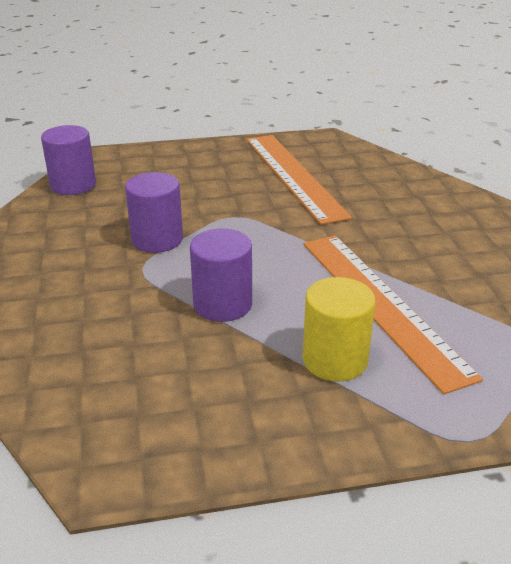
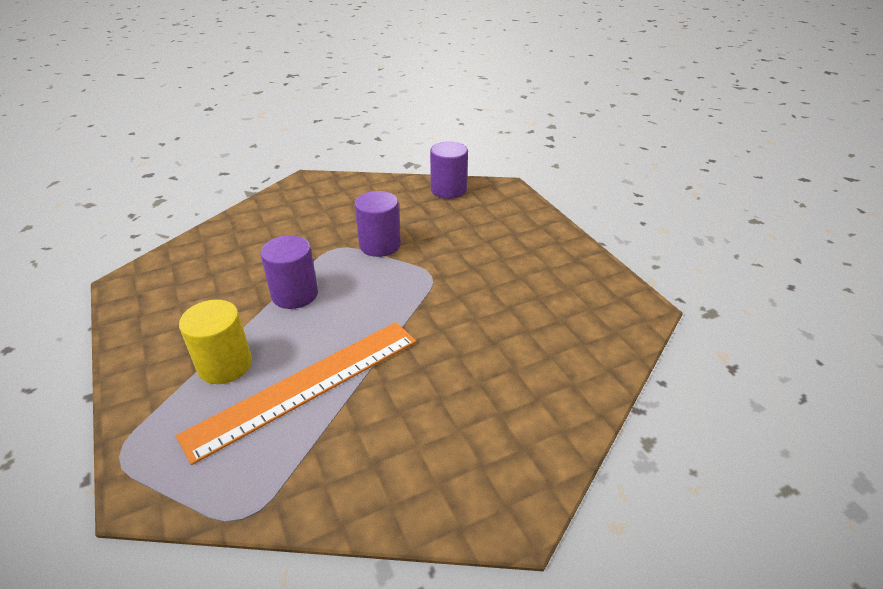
camera: 75 degrees right, 5 degrees up
orange ruler [247,135,352,225] -> none

